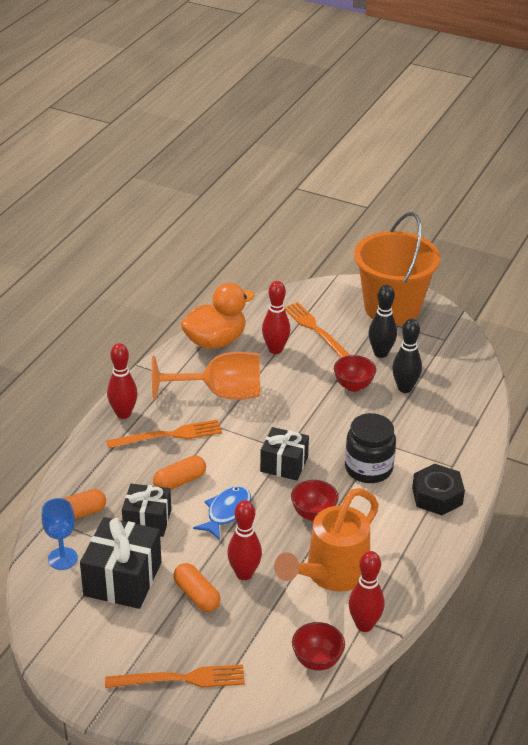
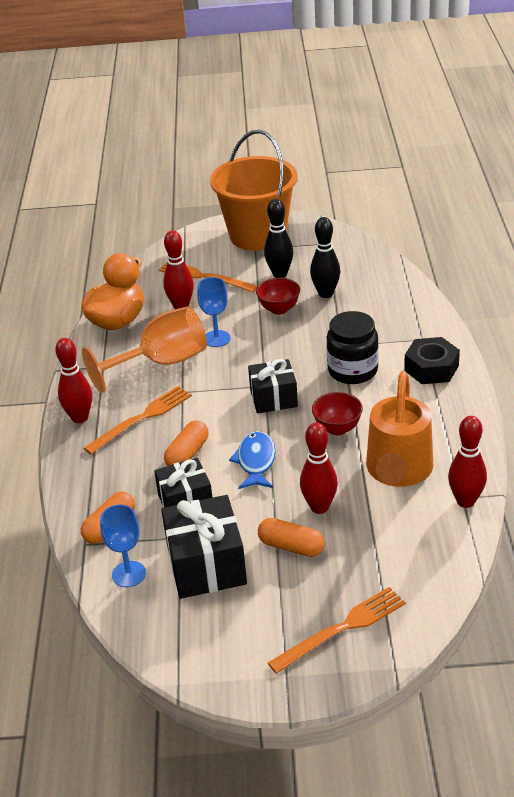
camera: 25 degrees left, 0 degrees up
red bowl [292,622,345,671] -> none
none -> blue goblet [197,277,230,347]

